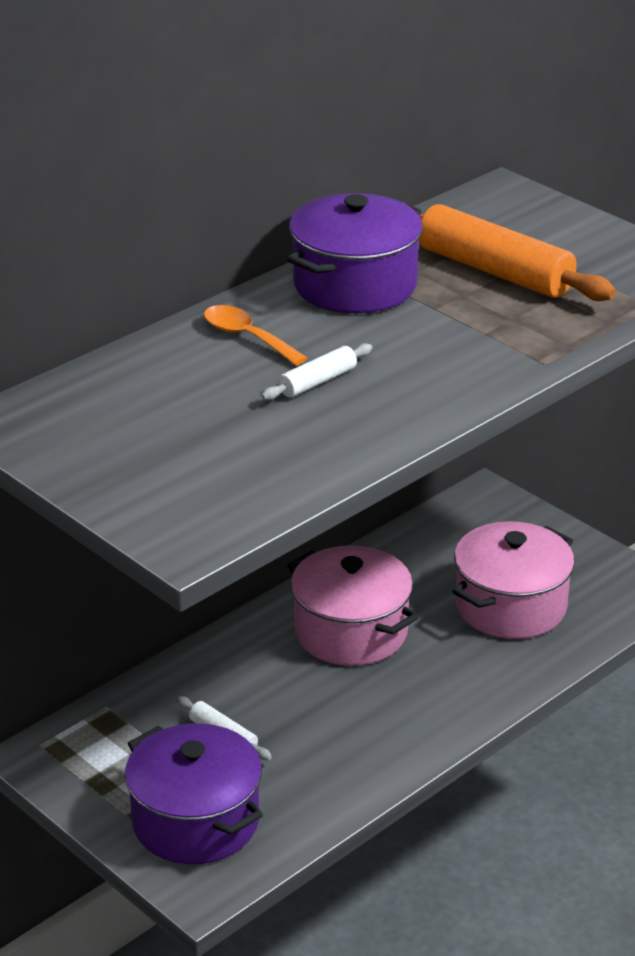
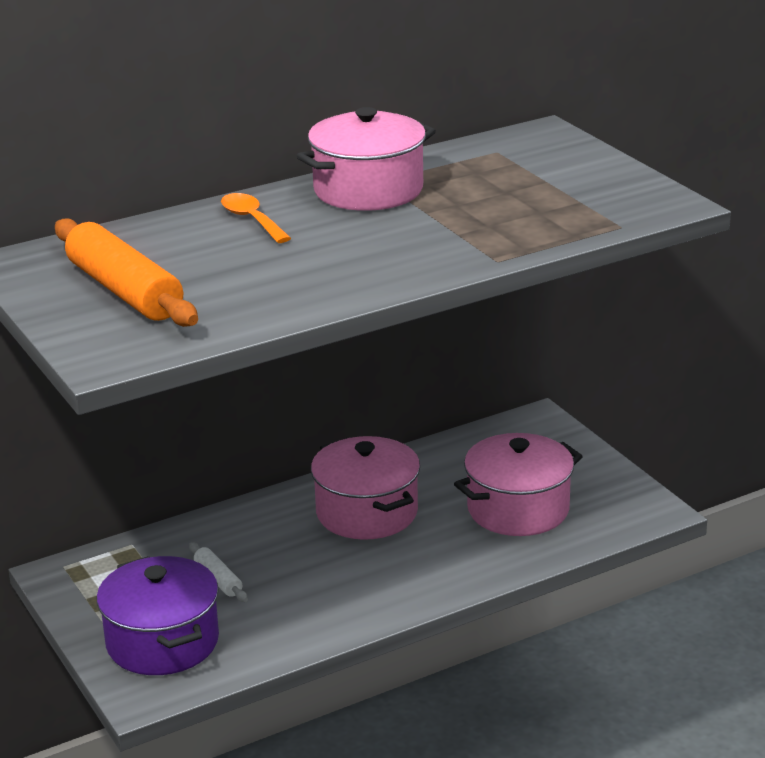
camera: 15 degrees right, 5 degrees down
white rolling pin [261,343,372,400] -> none
purple pot [287,193,423,313] -> pink pot [297,107,436,211]
orange rolling pin [419,204,616,301] -> orange rolling pin moved to [55,218,198,327]

